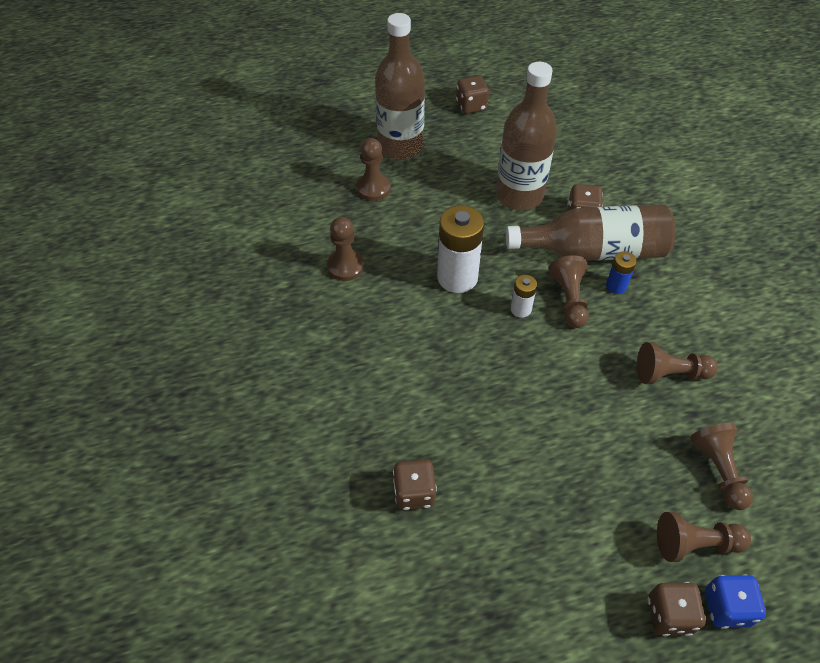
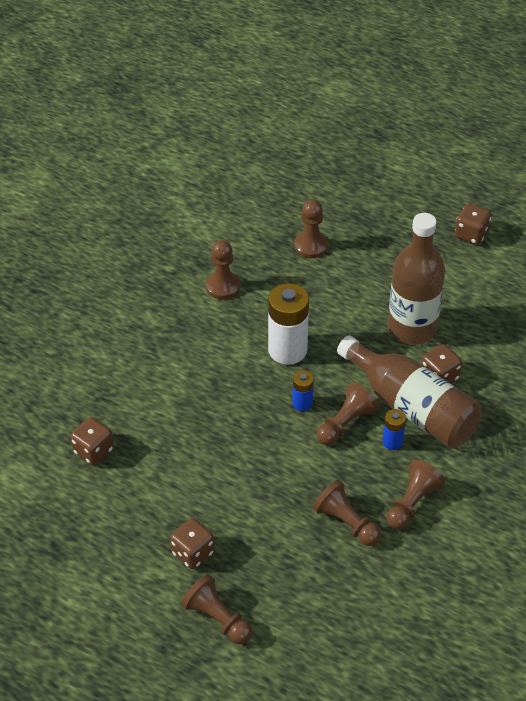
camera: 45 degrees right, 5 degrees down
brown bottle [375,13,425,160] -> none
white battery [511,275,537,318] -> blue battery [292,370,314,411]
brown dice [648,582,706,636] -> brown dice moved to [170,518,214,569]
brown pawn [690,423,753,510] -> brown pawn moved to [387,460,445,530]
blue dice [705,574,766,629] -> none

